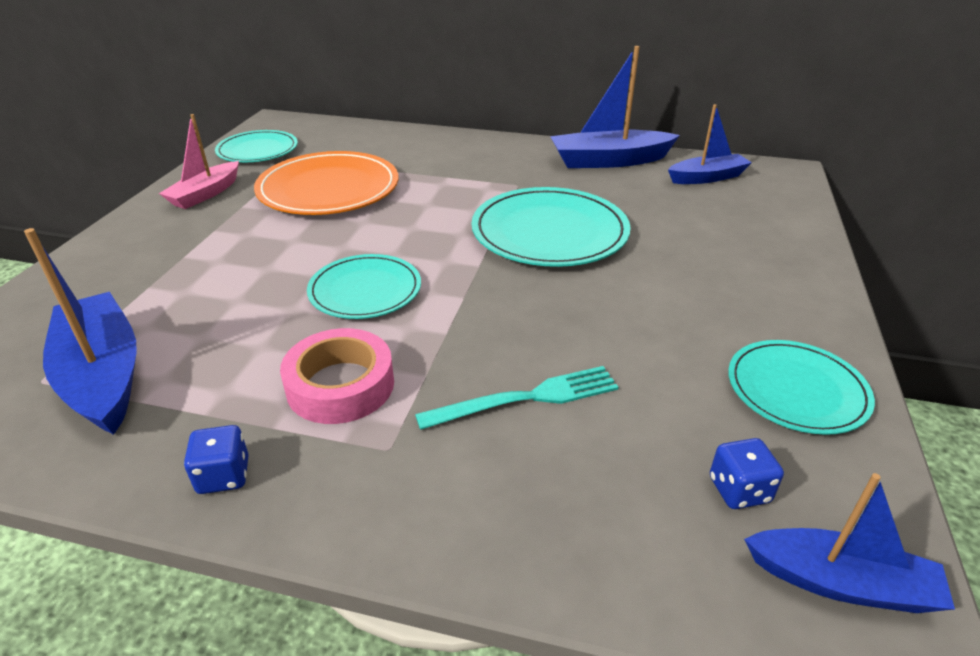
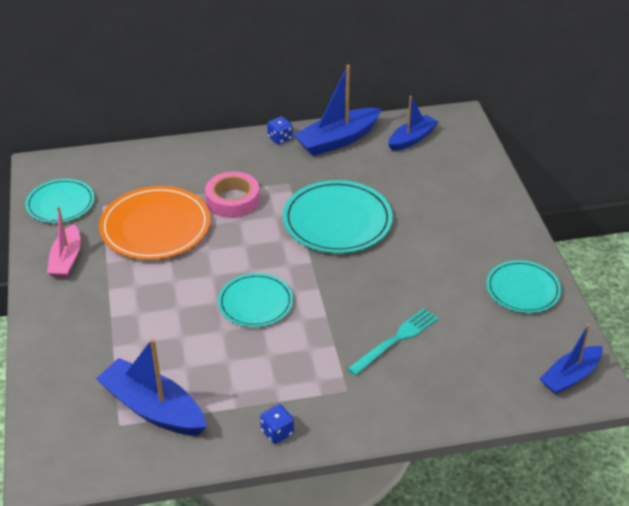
camera: 25 degrees left, 5 degrees up
pink tape [280,328,394,424] -> pink tape moved to [205,172,260,218]
blue dice [710,438,784,509] -> blue dice moved to [267,116,293,145]
blue boat [744,473,955,613] -> blue boat turned 150 degrees clockwise [540,324,603,395]

